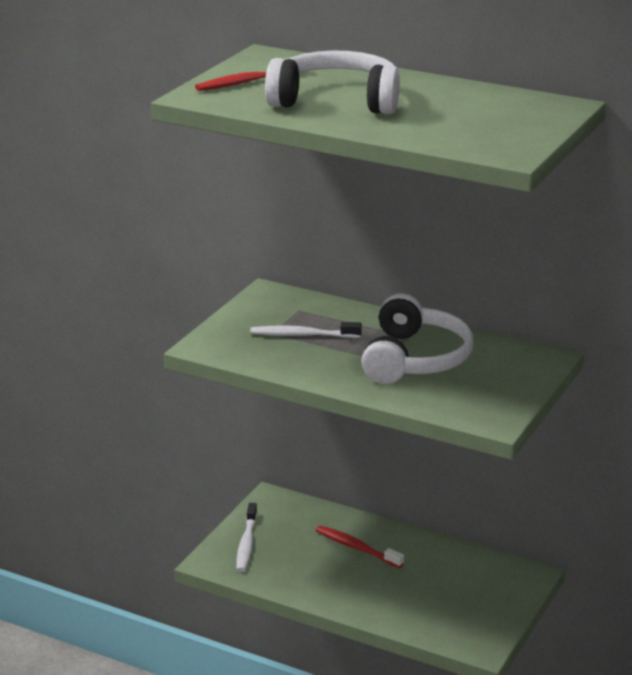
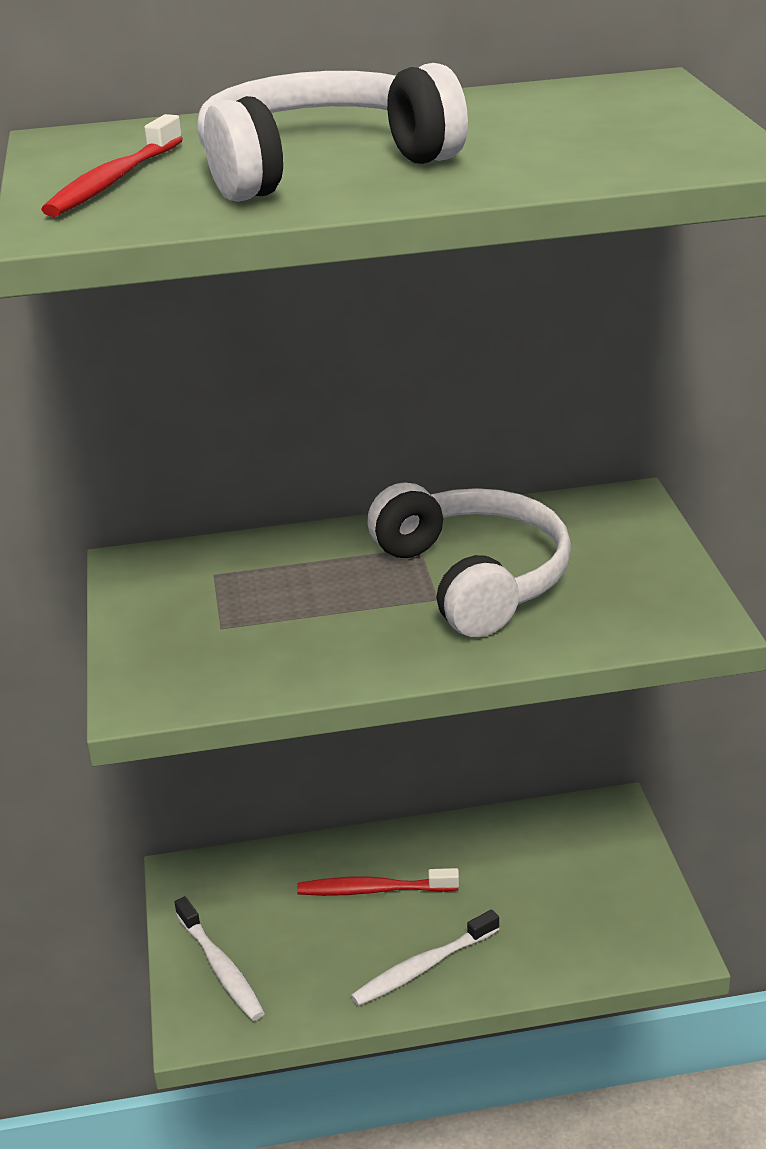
camera: 35 degrees left, 5 degrees up
white toothbrush [250,322,362,338] -> white toothbrush moved to [351,910,500,1006]

